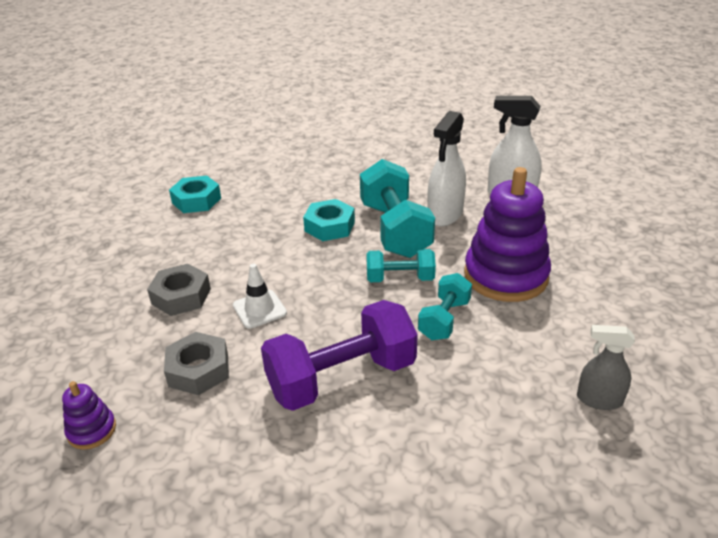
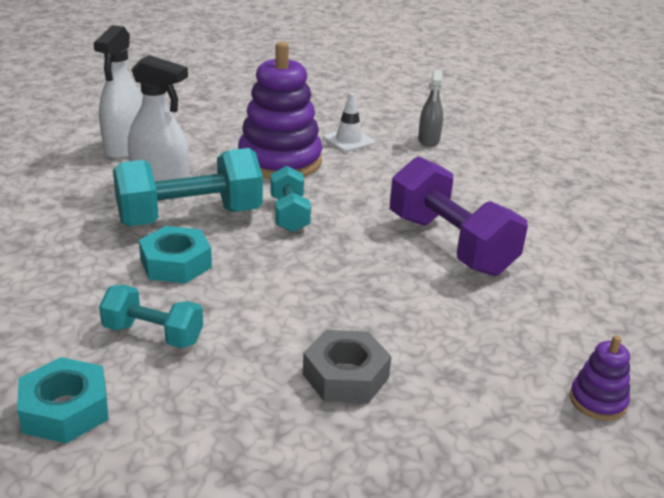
camera: 100 degrees left, 5 degrees down
grey nut [164,332,229,395] -> none
white traffic cone [233,264,287,329] -> white traffic cone moved to [323,93,375,152]
turquoise dumbbell [418,273,472,340] -> turquoise dumbbell moved to [99,285,203,348]

